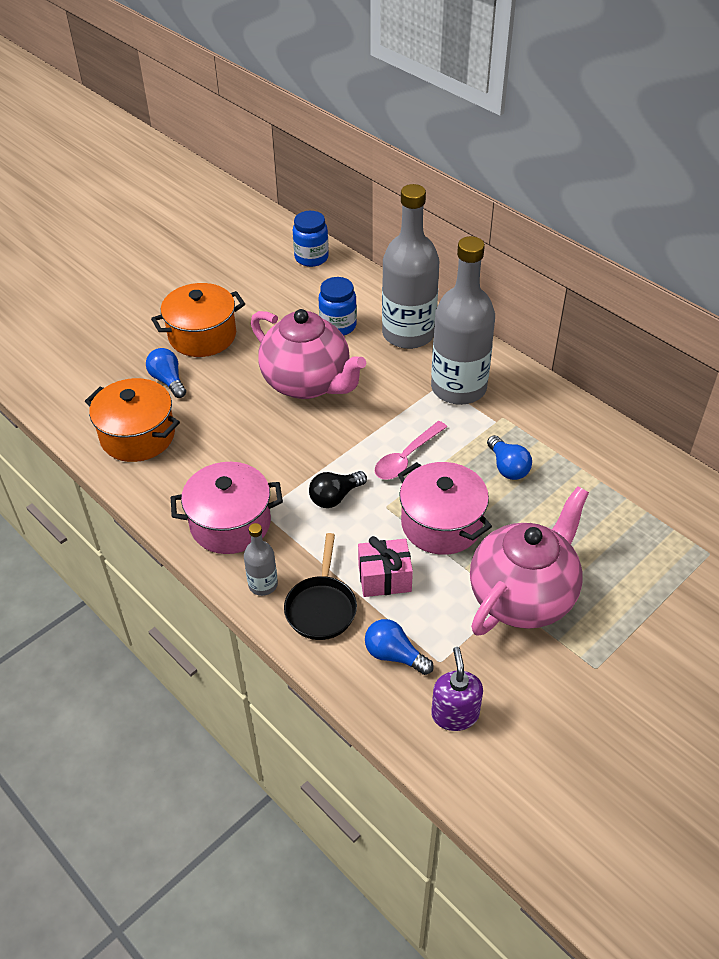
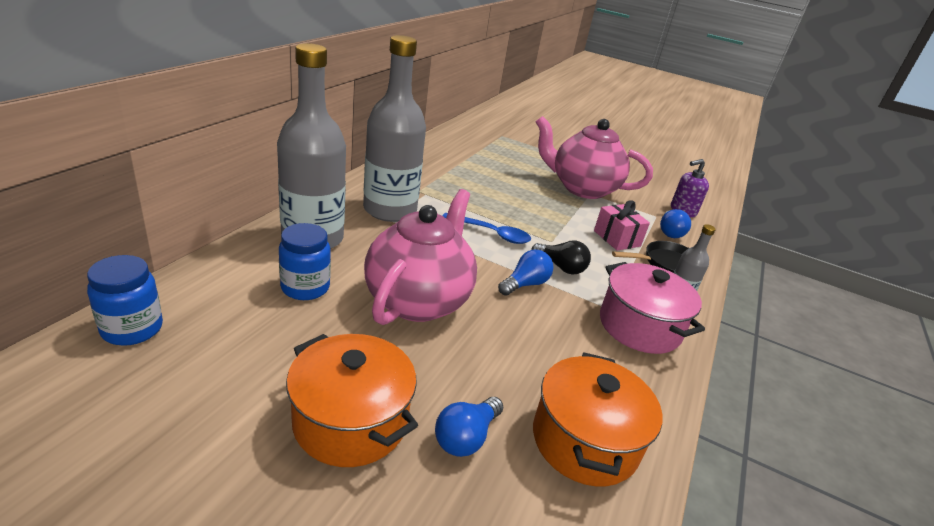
camera: 115 degrees left, 15 degrees down
pink spoon [375,421,447,480] -> blue spoon [442,213,531,244]
pink pot [398,462,492,555] -> none
blue light bulb [487,435,532,480] -> blue light bulb moved to [498,249,553,296]

